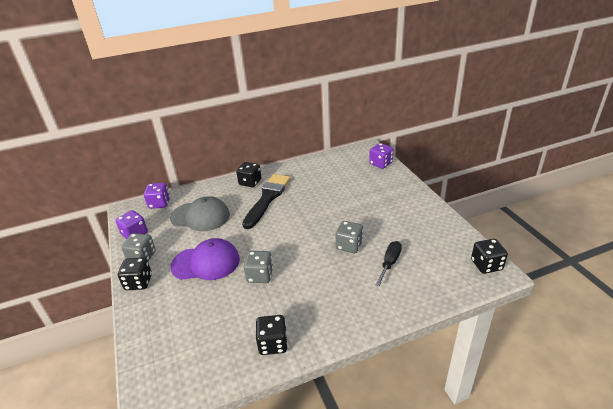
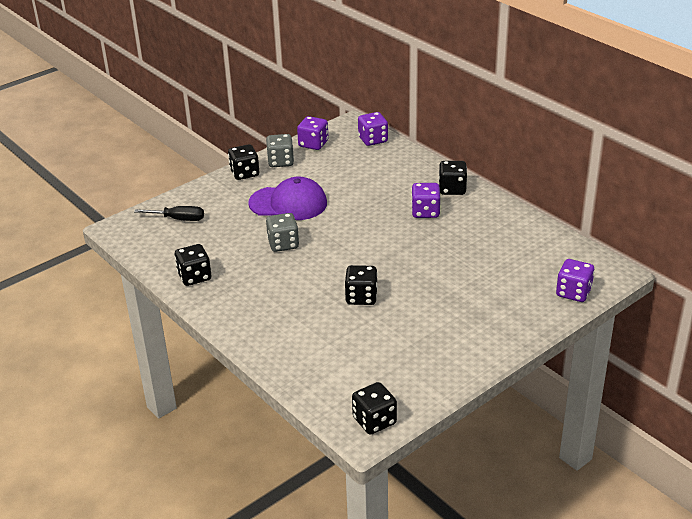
camera: 70 degrees right, 0 degrees up
grey cap [170,196,230,231] -> none
purple cap [171,238,240,280] -> purple cap turned 60 degrees counterclockwise [248,176,327,220]
black brush [242,174,291,229] -> purple dice [411,183,440,218]
grey dice [336,221,363,253] -> black dice [345,265,378,305]
black screwdriver [375,241,402,286] -> black screwdriver moved to [134,206,204,221]

